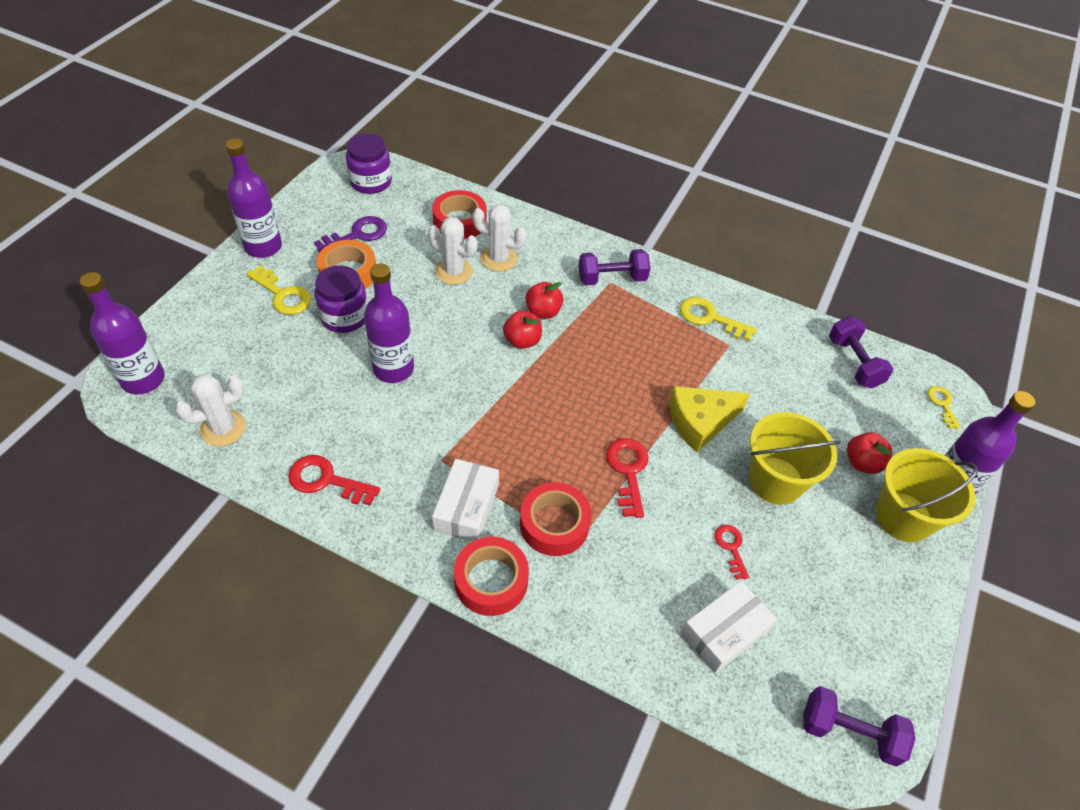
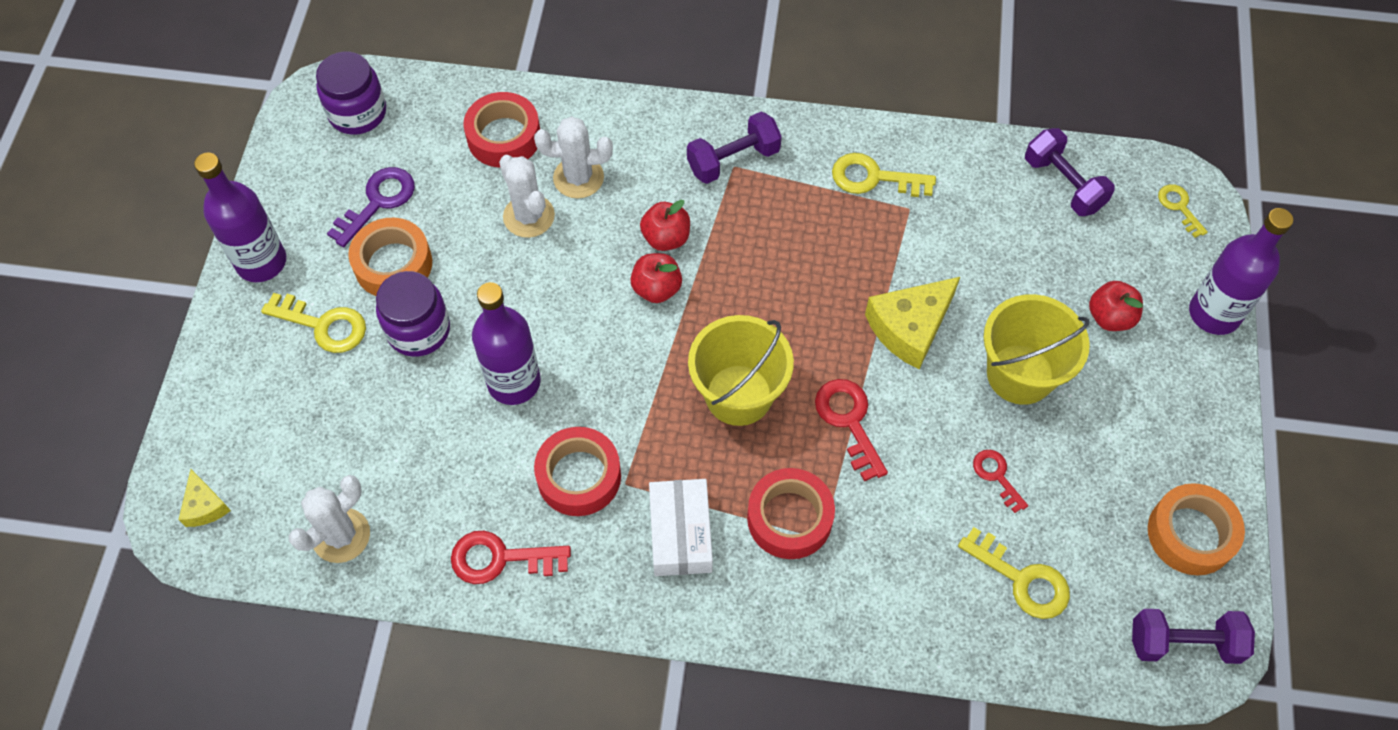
camera: 15 degrees left, 10 degrees up
purple bottle [80,272,165,395] -> yellow cheese [179,469,231,527]
white cactus [428,217,477,285] -> white cactus turned 45 degrees clockwise [499,155,555,238]
red tape [454,537,529,616] -> red tape moved to [534,427,621,516]
white box [681,581,777,674] -> yellow key [958,527,1070,619]
yellow bucket [876,448,978,542] -> yellow bucket moved to [688,315,794,426]
none -> orange tape [1148,483,1245,575]

